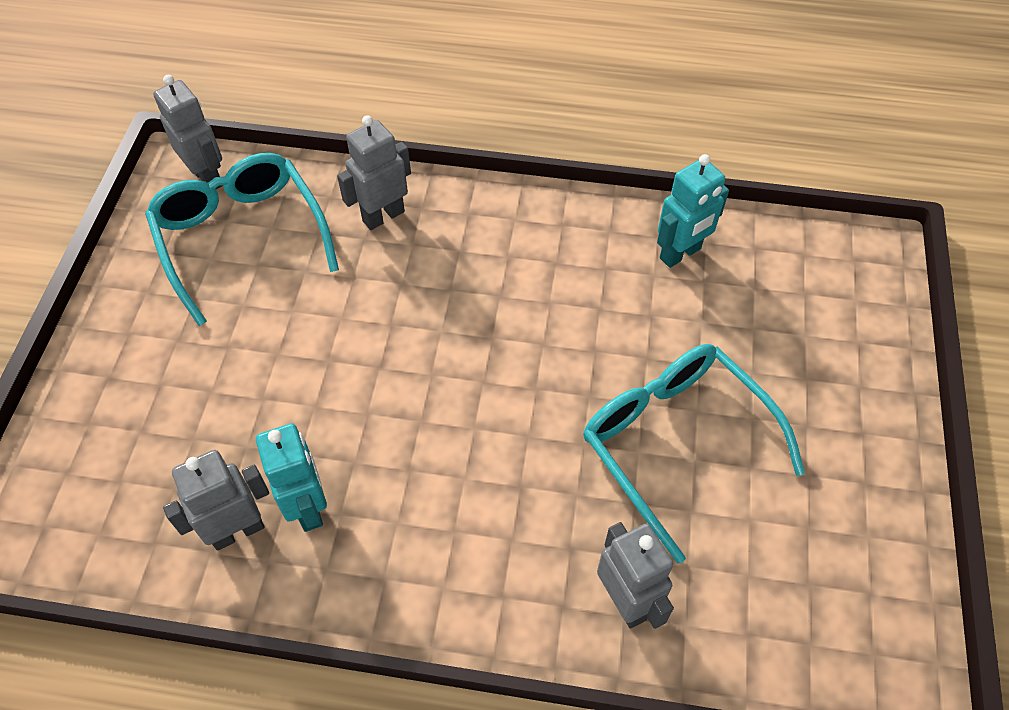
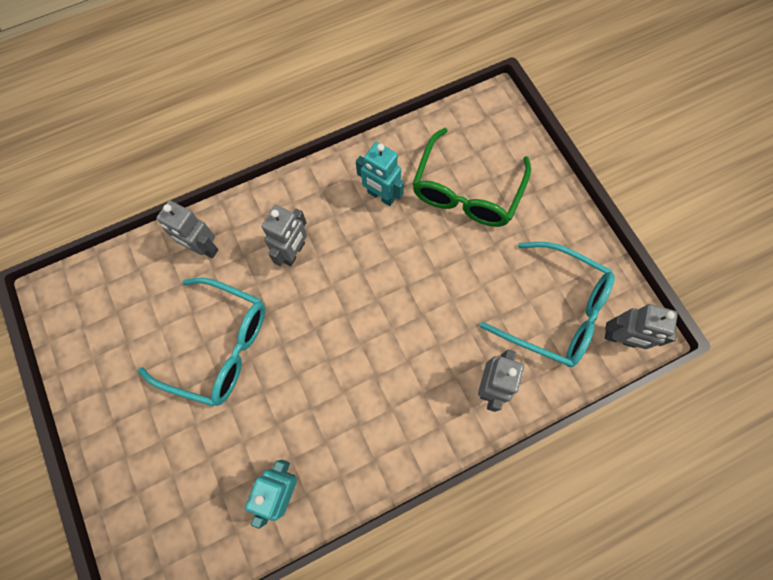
camera: 145 degrees right, 15 degrees up
grey robot [163,450,269,551] -> grey robot moved to [262,205,307,266]
none -> green glasses [412,128,531,227]

